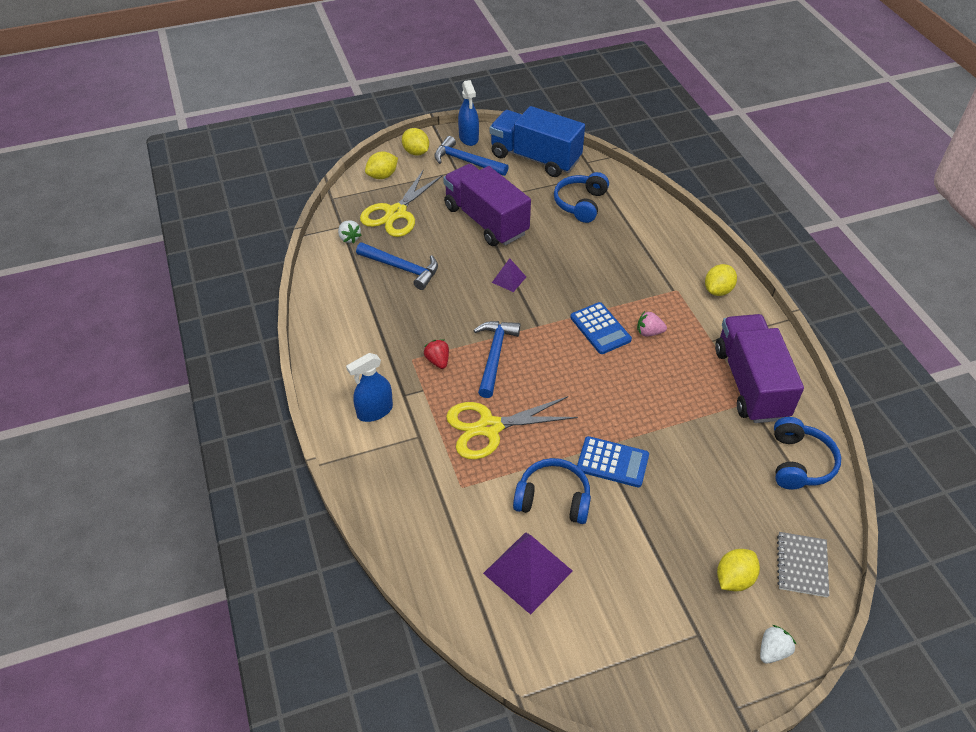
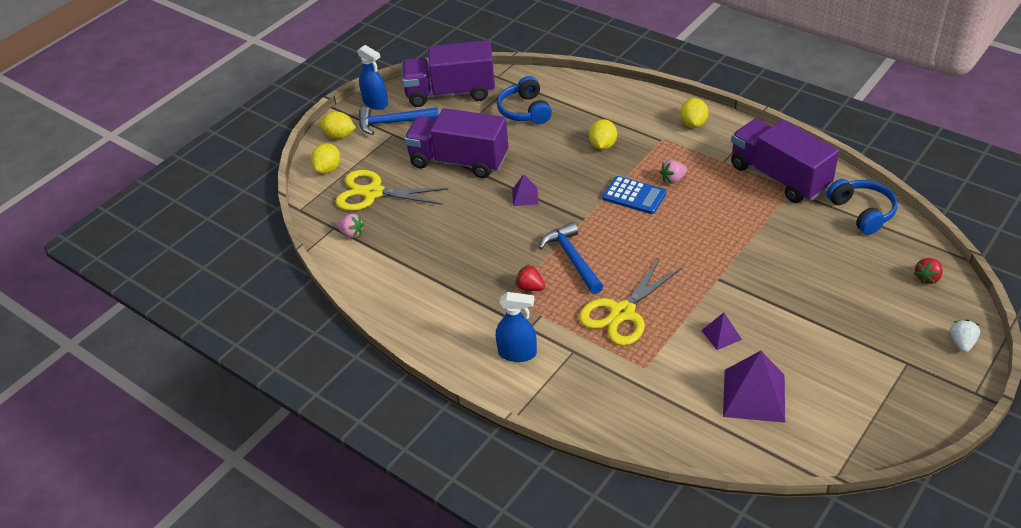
camera: 30 degrees left, 5 degrees down
white strawberry [338,220,361,243] -> pink strawberry [336,214,364,238]
blue spray bottle [346,353,393,422] -> blue spray bottle turned 105 degrees counterclockwise [496,292,537,362]
blue hammer [356,242,438,290] -> none
yellow scissors [360,169,443,237] -> yellow scissors turned 105 degrees clockwise [335,170,448,211]
blue truck [490,106,585,177] -> purple truck [402,40,495,107]
blue headphones [513,458,591,524] -> purple pyramid [701,312,742,350]
blue calculator [577,436,649,487] -> none
yellow lemon [717,549,760,591] -> yellow lemon moved to [589,119,617,150]
grey notebook [777,532,829,597] -> red strawberry [914,258,943,284]

